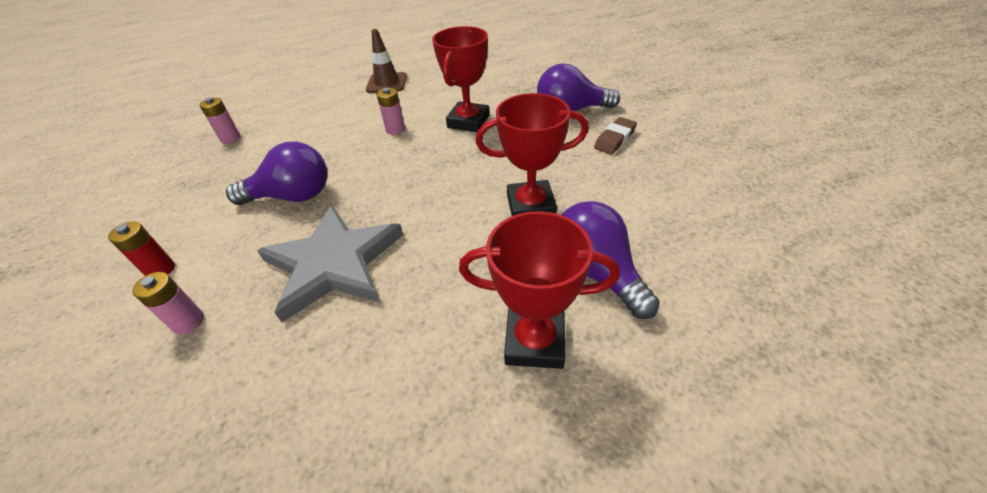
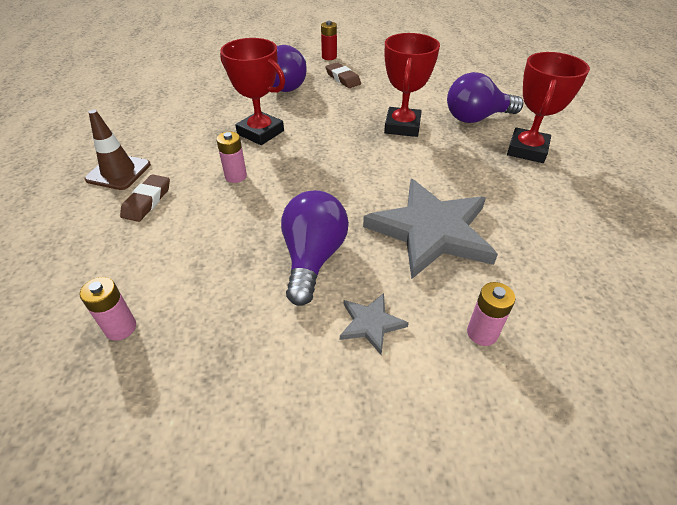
camera: 75 degrees left, 0 degrees up
red battery [108,221,175,276] -> red battery moved to [321,21,337,60]
none -> brown eraser [120,174,170,222]
none -> grey star [340,293,409,355]

